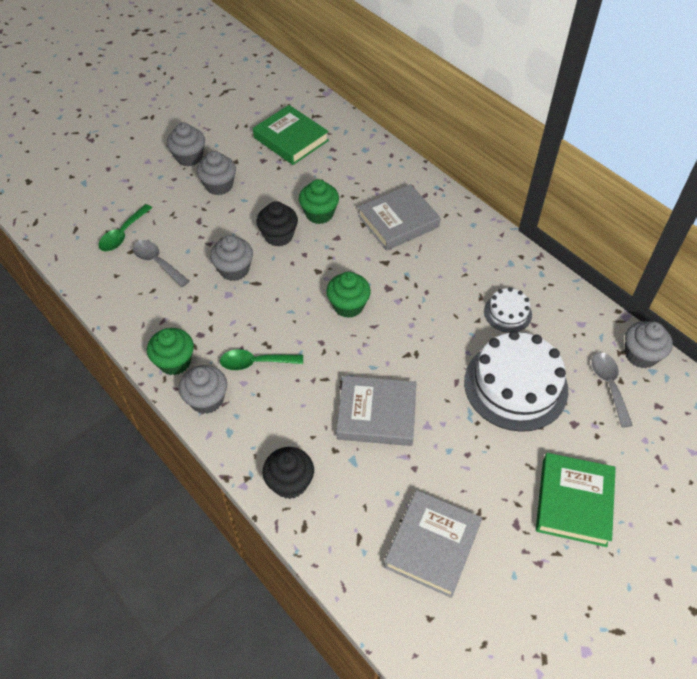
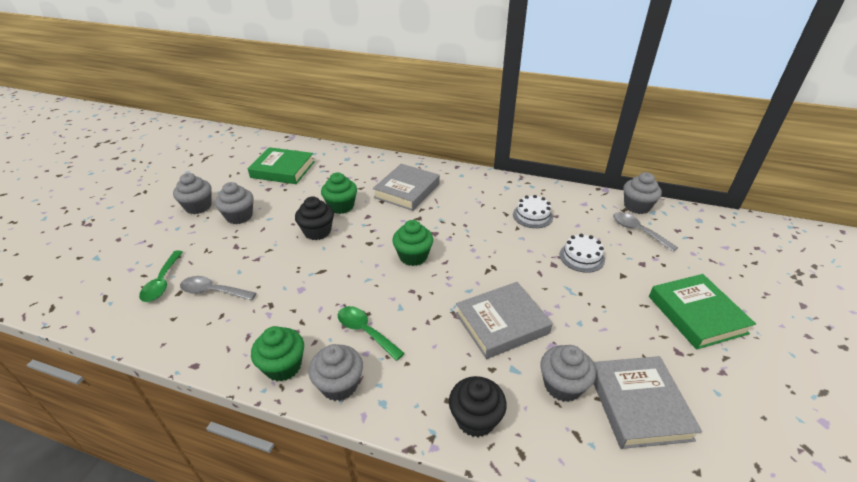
camera: 30 degrees left, 15 degrees down
grey cupcake [210,235,253,281] -> grey cupcake moved to [540,345,596,402]
green spoon [220,349,303,370] -> green spoon turned 75 degrees clockwise [338,306,405,361]
white cake [464,331,568,432] -> white cake [560,234,605,273], size x0.49

